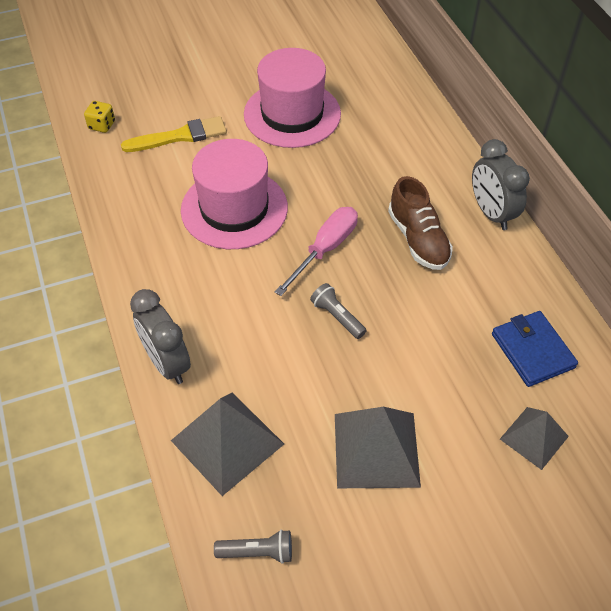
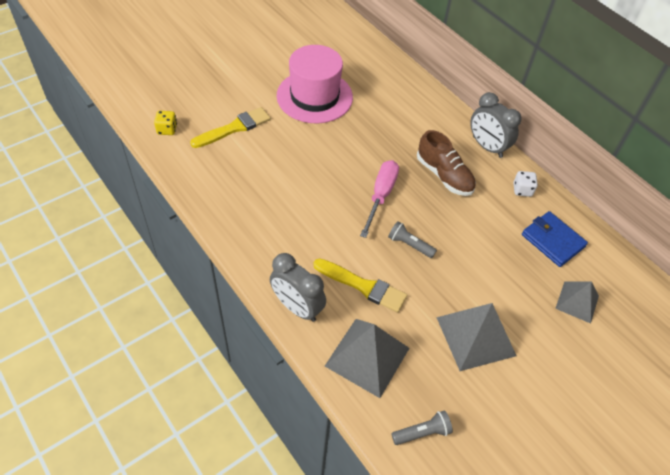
camera: 20 degrees left, 0 degrees up
pink hat [181,139,288,249] -> none
none -> yellow brush [313,258,407,313]
none -> white dice [513,171,538,197]

